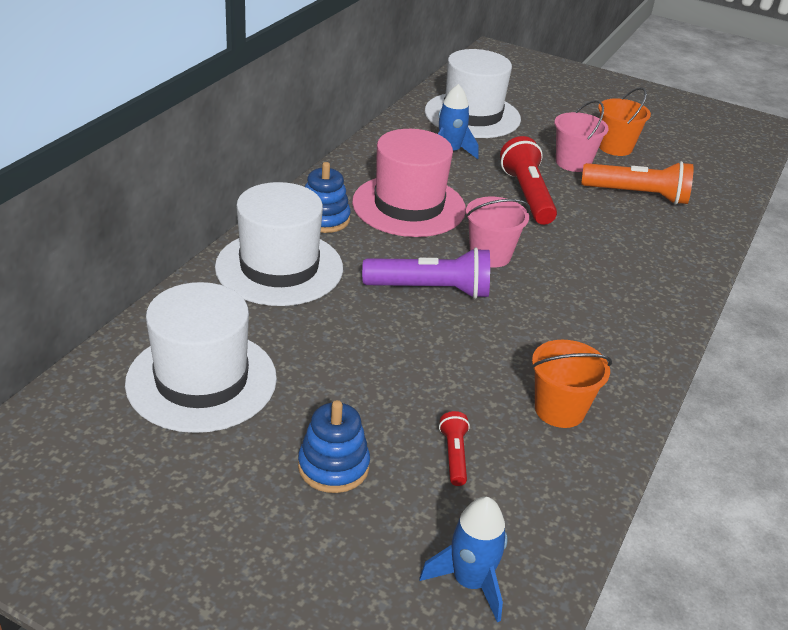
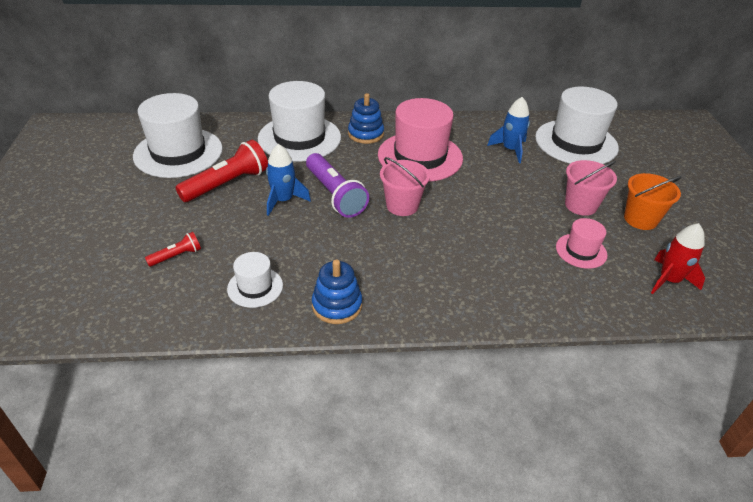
camera: 60 degrees right, 5 degrees up
blue stacking toy [298,400,370,493] -> blue stacking toy moved to [312,260,362,324]
blue rocket [419,497,507,622] -> blue rocket moved to [266,144,311,216]
red flashlight [500,136,557,225] -> red flashlight moved to [175,140,268,202]
orange bucket [531,340,612,428] -> white hat [227,252,283,308]
orange flashlight [581,161,694,205] -> pink hat [556,218,608,269]
none -> red rocket [651,223,705,294]

